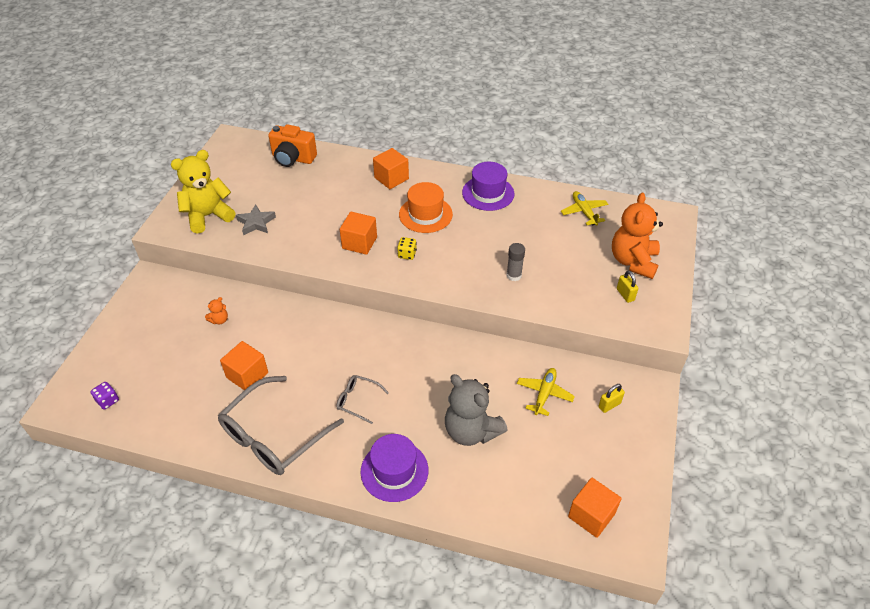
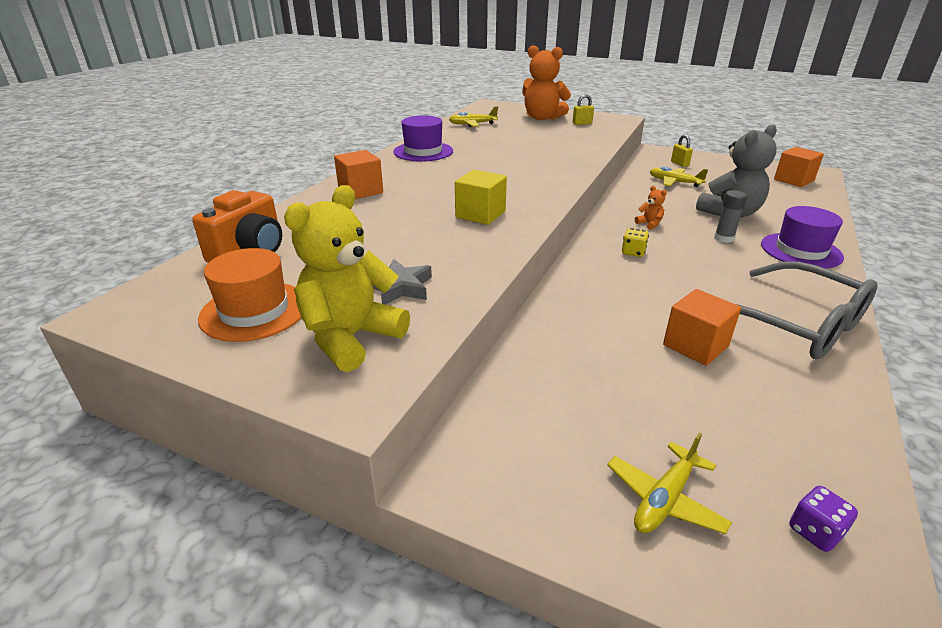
camera: 80 degrees left, 15 degrees down
yellow teddy bear [171,150,236,234] -> yellow teddy bear turned 60 degrees clockwise [284,185,410,372]
orange teddy bear [205,297,228,324] -> orange teddy bear moved to [635,186,667,230]
grey glasses [336,375,389,424] -> none
orange cube [340,212,377,255] -> yellow cube [455,170,507,225]
yellow dice [397,237,417,260] -> yellow dice moved to [622,228,649,257]
orange hat [399,182,453,233] -> orange hat moved to [198,248,301,342]
grey glue stick [507,243,525,281] -> grey glue stick moved to [714,190,747,243]
none -> yellow plane [607,433,732,534]

